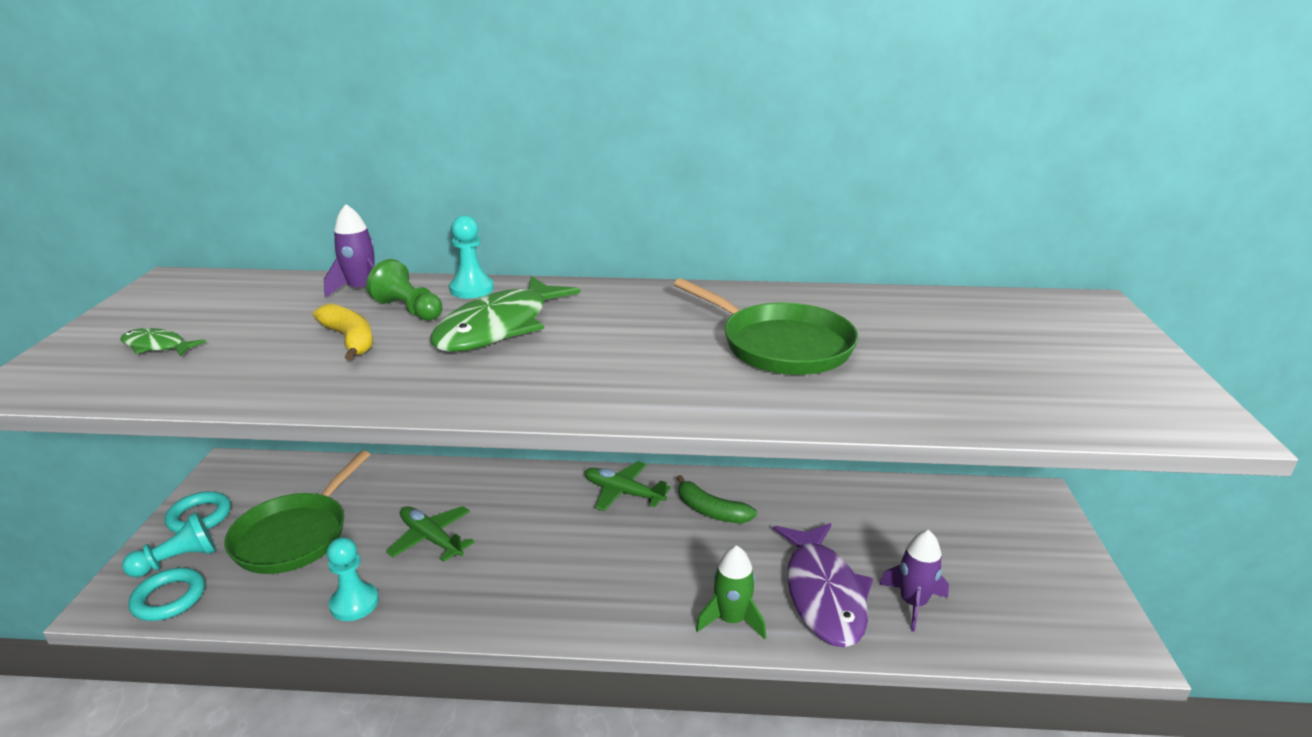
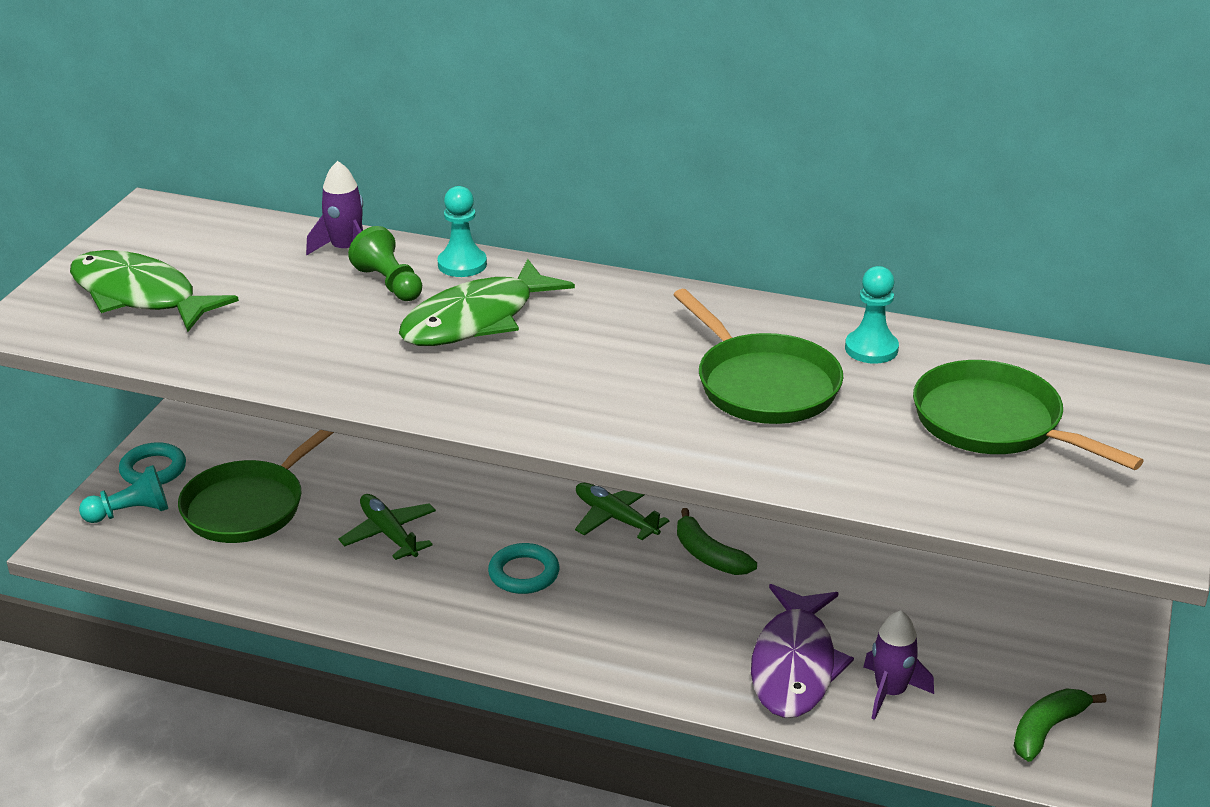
camera: 15 degrees right, 5 degrees up
green fish [120,328,206,357] -> green fish [70,250,239,332], size x2.13
turquoise ring [128,568,205,621] -> turquoise ring moved to [488,543,560,594]
yellow banana [313,303,373,361] -> none
turquoise pawn [327,537,379,621] -> turquoise pawn moved to [845,266,899,364]
green rocket [696,545,766,640] -> none
none -> green pan [913,360,1144,470]
none -> green banana [1014,688,1106,762]

